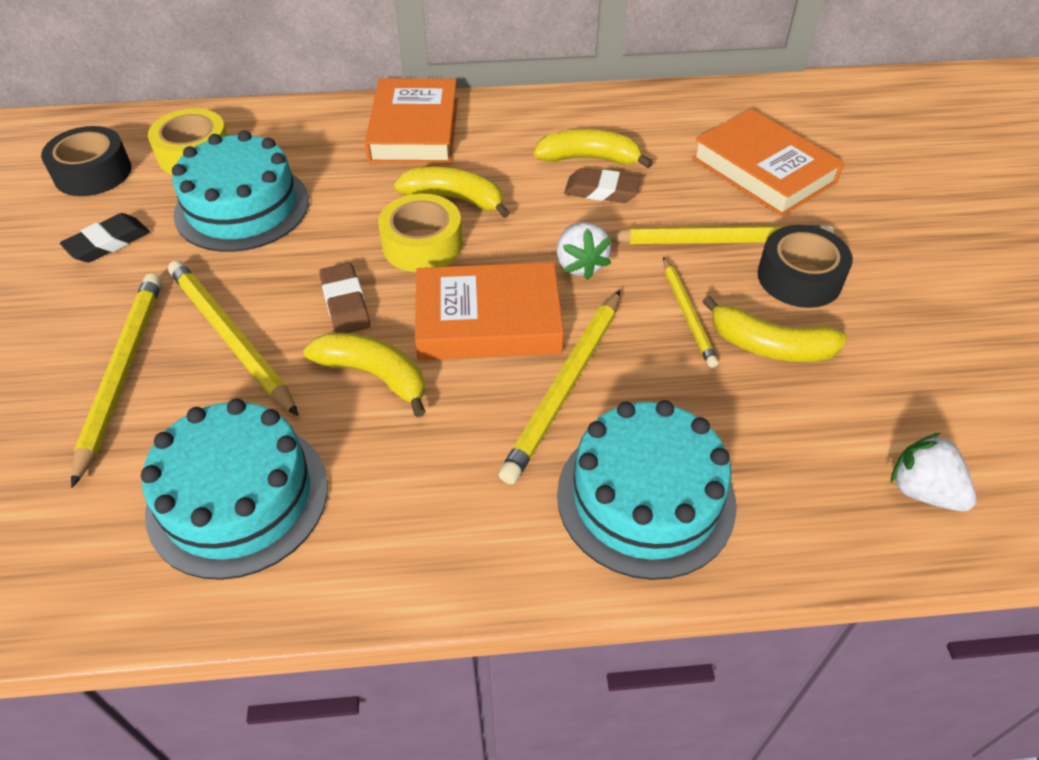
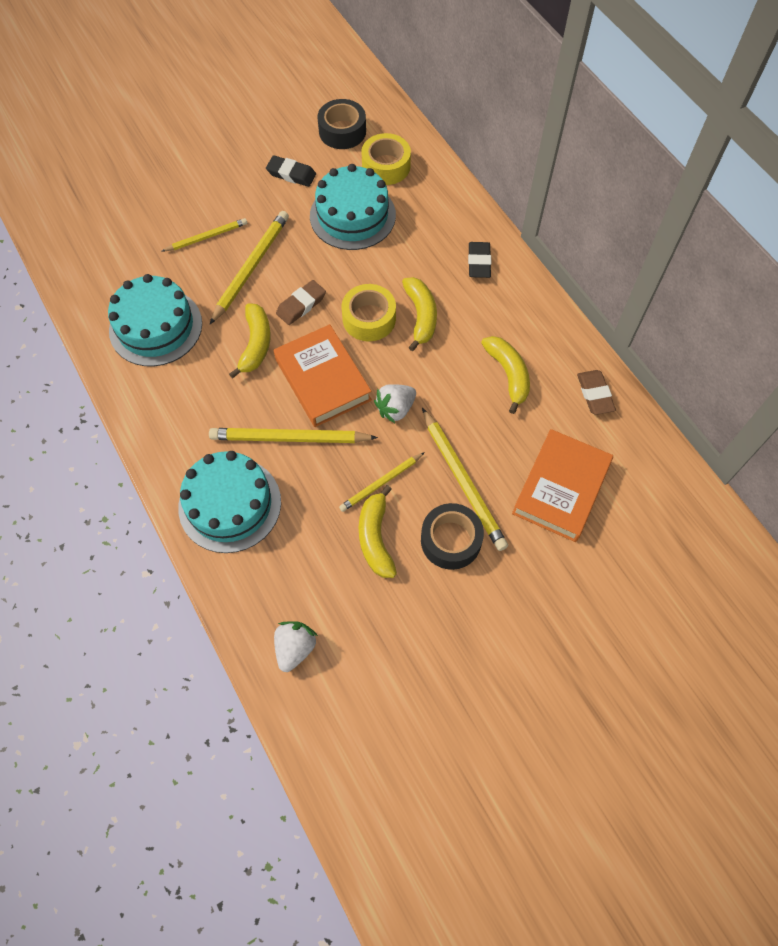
camera: 65 degrees right, 15 degrees up
yellow pencil [71,273,162,488] -> yellow pencil [162,218,247,251], size x0.61
orange book [365,78,458,164] -> black eraser [468,242,491,278]
brown eraser [564,168,641,203] -> brown eraser moved to [577,370,616,415]

